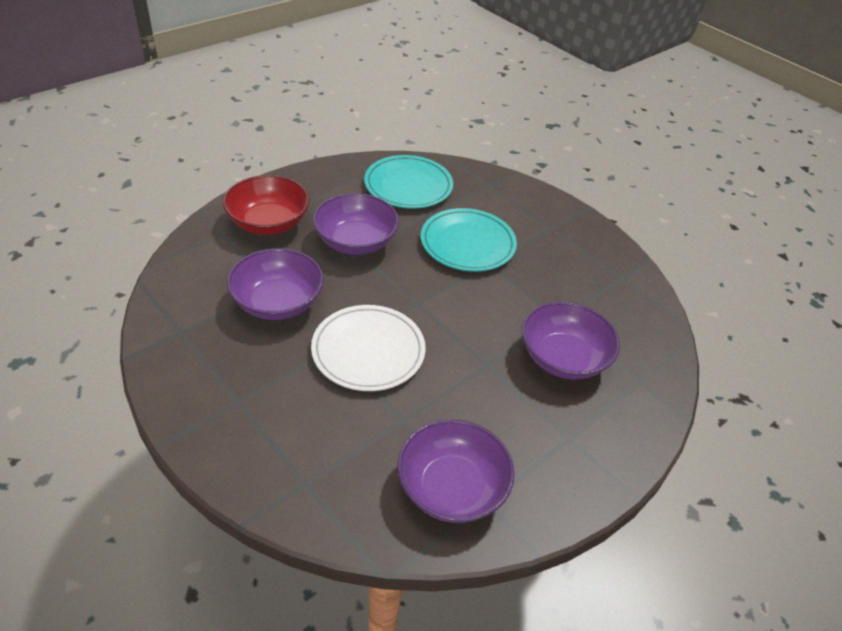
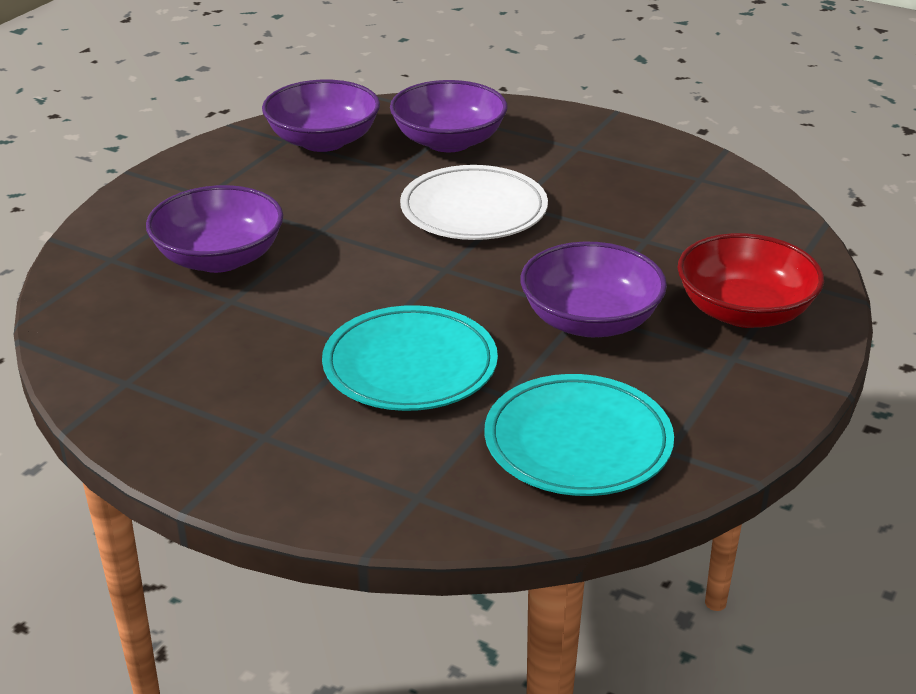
camera: 165 degrees right, 10 degrees down
purple bowl [227,248,324,320] -> purple bowl moved to [390,80,508,152]

